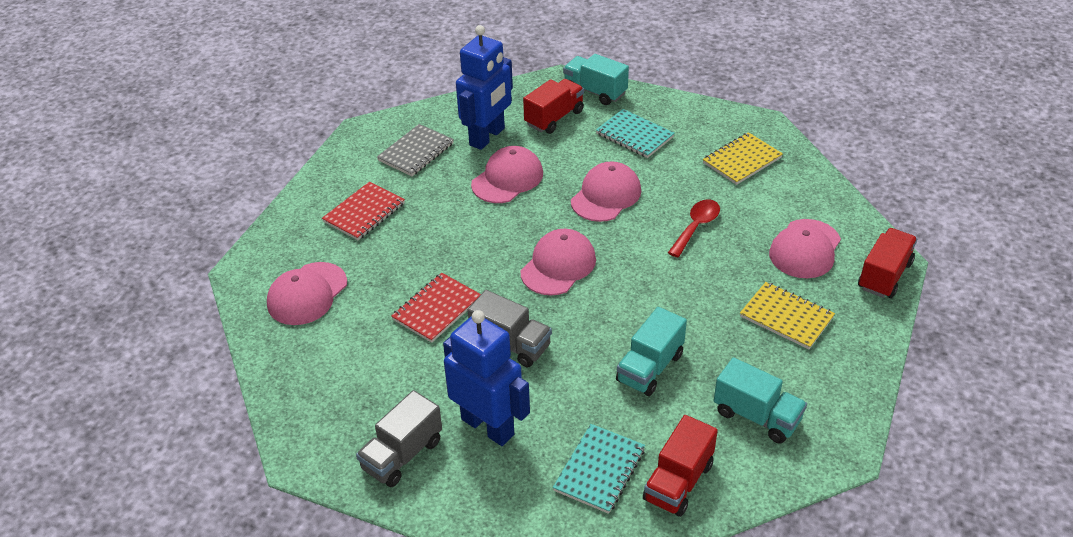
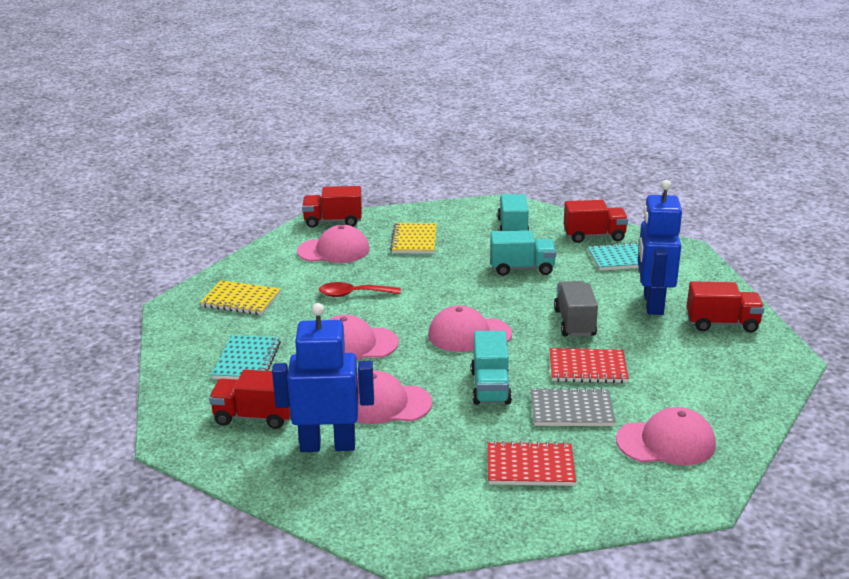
camera: 125 degrees left, 15 degrees down
grey truck [356,390,442,487] -> red truck [687,281,764,332]
grey notebook [377,124,454,176] -> grey notebook moved to [531,388,616,426]
turquoise truck [563,54,629,105] -> turquoise truck moved to [471,331,512,405]

